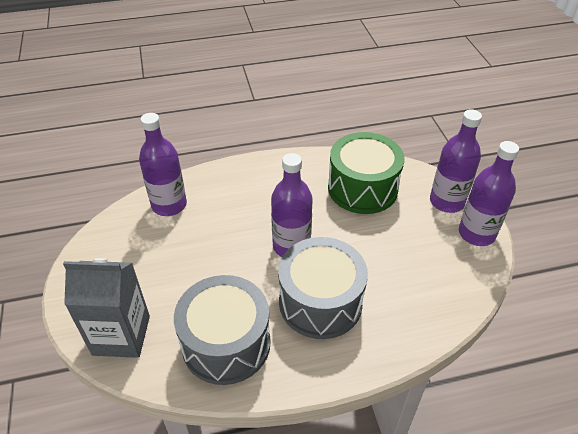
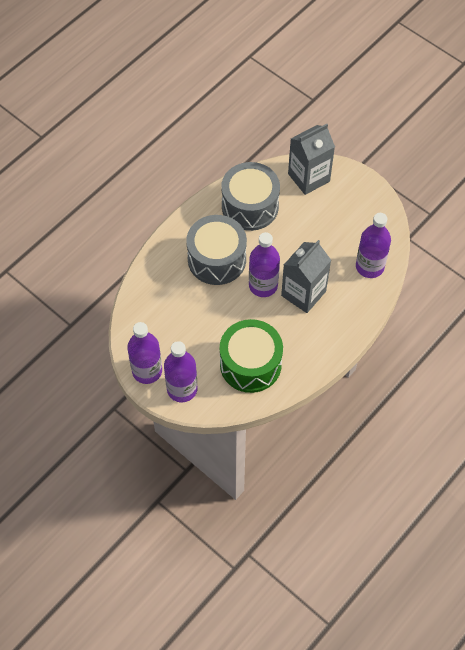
camera: 145 degrees right, 15 degrees up
none -> grey carton [281,240,331,313]

